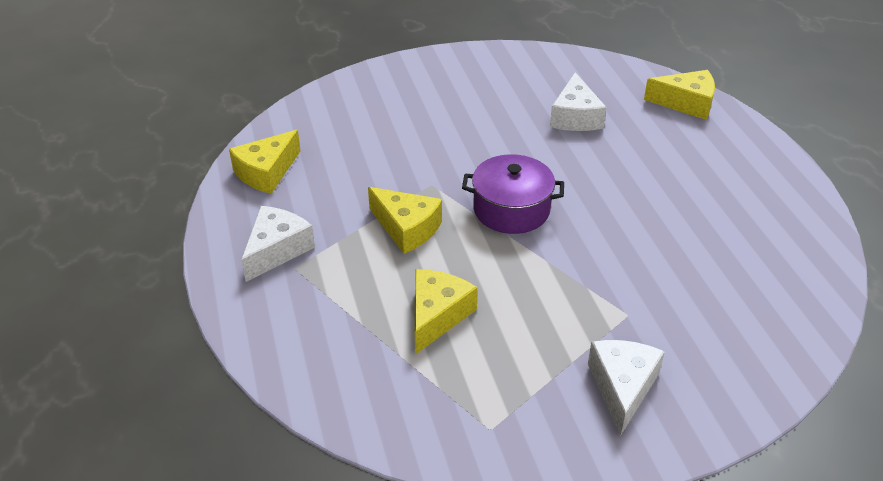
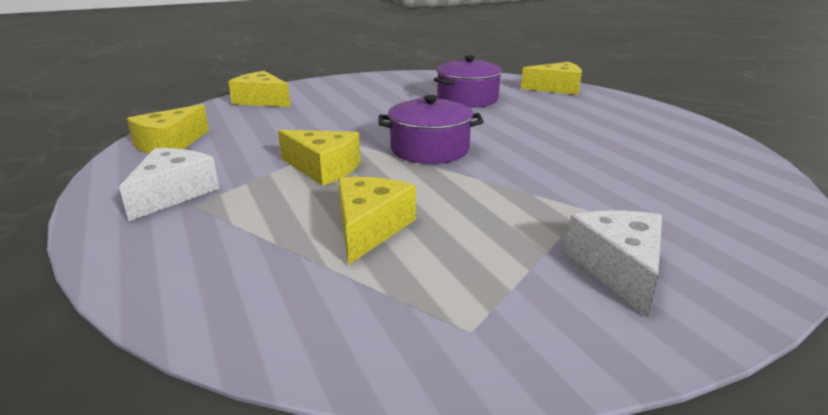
camera: 10 degrees left, 15 degrees down
white cheese [550,72,607,131] -> purple pot [434,55,502,108]
none -> yellow cheese [228,71,291,107]

